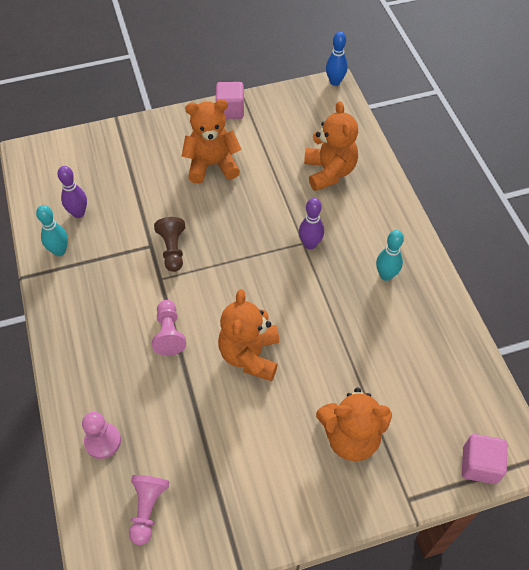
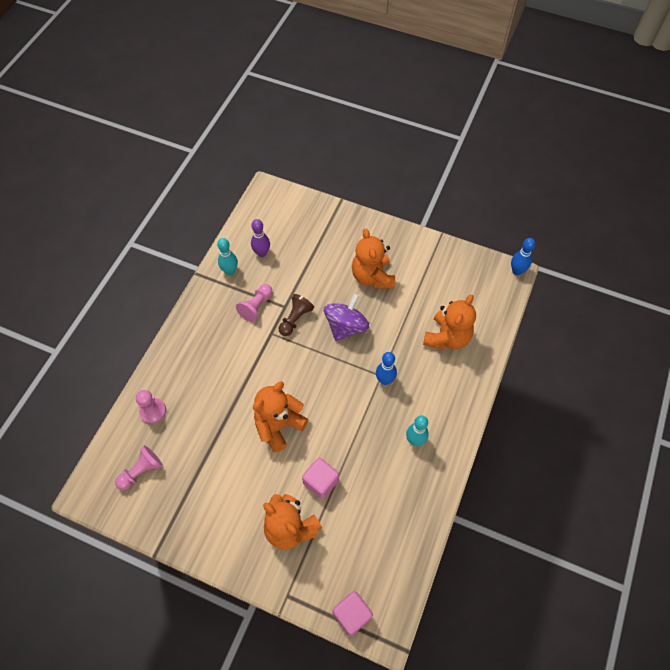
camera: 40 degrees right, 5 degrees up
pink pawn [152,300,186,356] -> pink pawn moved to [236,284,272,322]
orange teddy bear [181,99,242,184] -> orange teddy bear turned 135 degrees counterclockwise [352,229,395,289]
pink cube [216,82,244,119] -> pink cube moved to [302,458,339,499]
purple bowling pin [299,198,324,249] -> blue bowling pin [376,352,397,385]
none -> purple spinning top [324,293,369,341]

